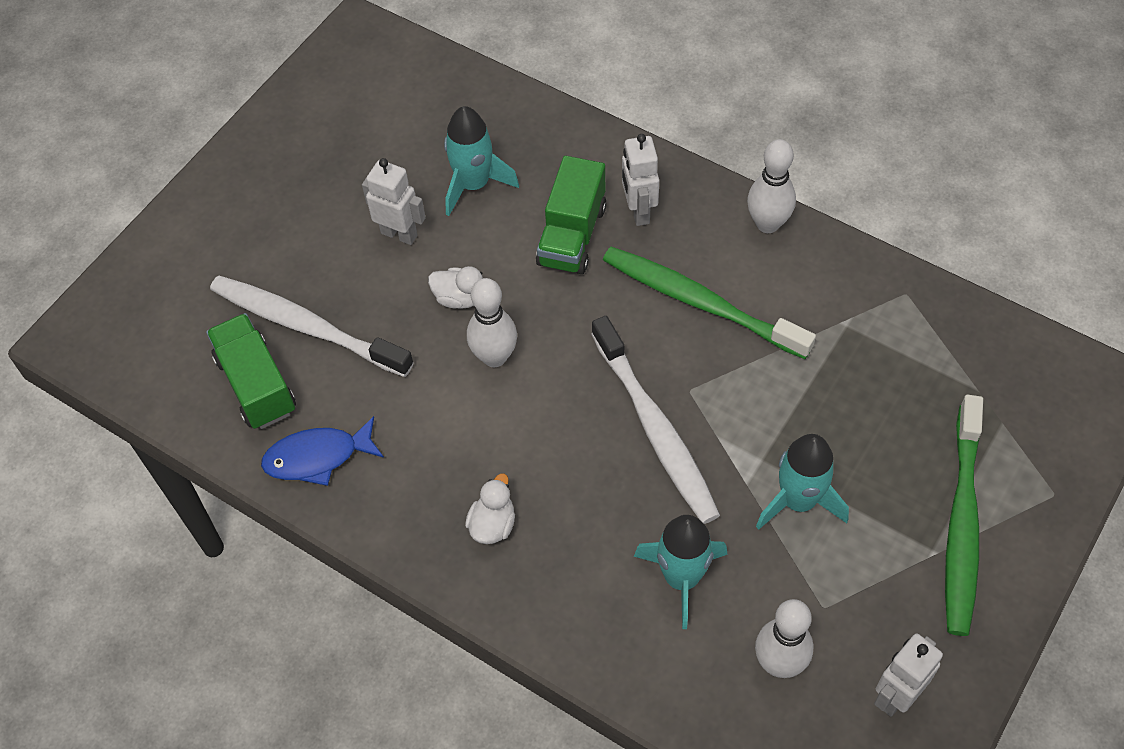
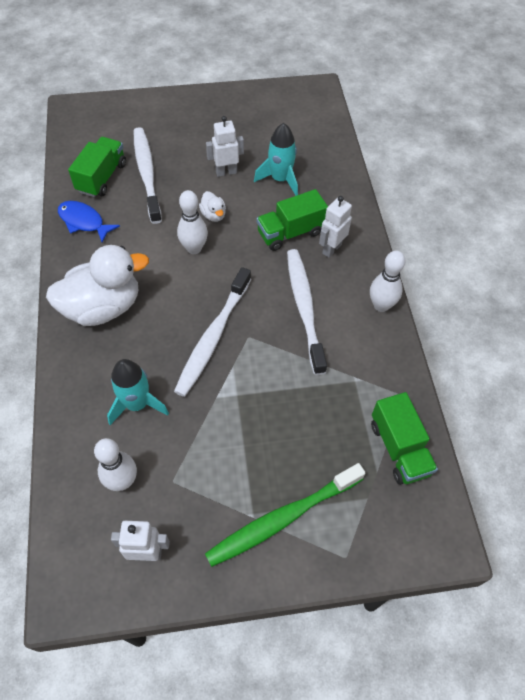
camera: 45 degrees right, 0 degrees up
white robot [362,158,426,245] -> white robot turned 90 degrees counterclockwise [206,116,244,177]
white duck [465,474,515,544] -> white duck [46,245,149,326], size x2.34
green toothbrush [603,247,816,359] -> white toothbrush [287,249,327,375]
turquoise rocket [756,434,849,530] -> none
none -> green truck [371,392,438,485]

